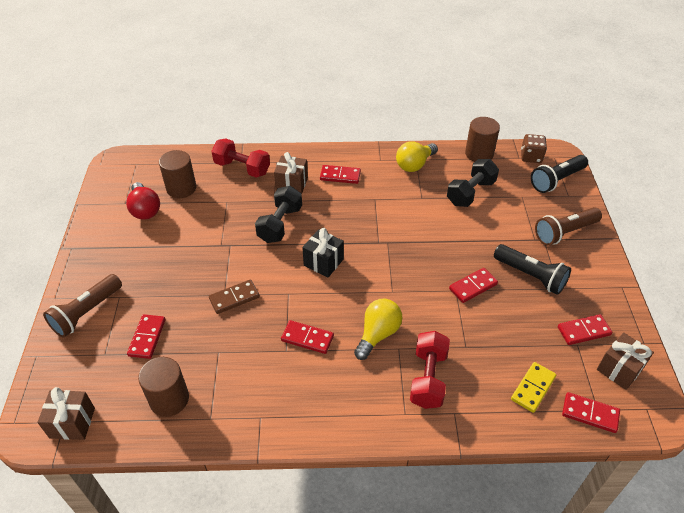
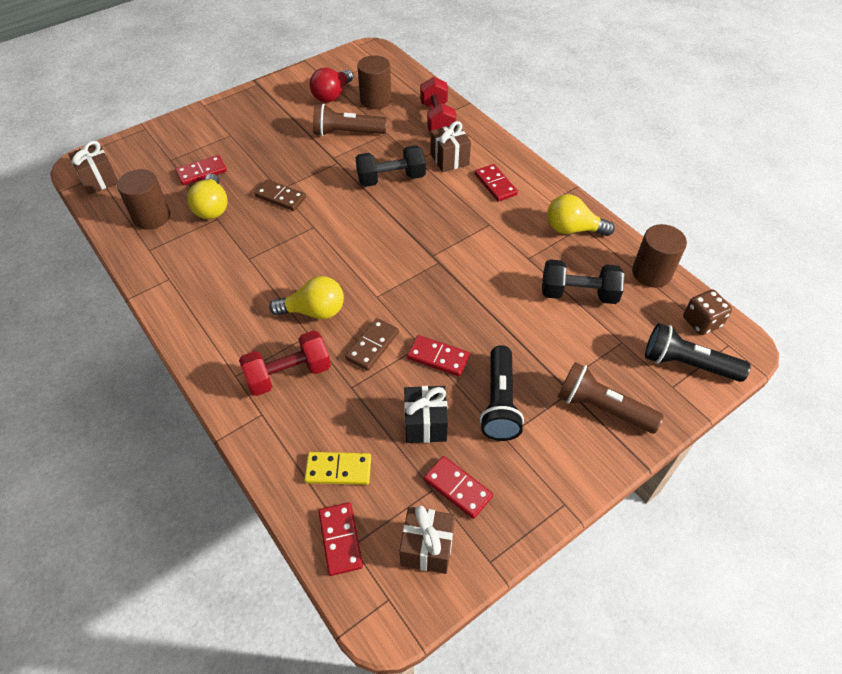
camera: 55 degrees right, 5 degrees up
brown flashlight [43,274,122,338] -> brown flashlight moved to [313,104,387,136]
red domino [281,320,334,354] -> none
black gift [302,228,344,277] -> black gift moved to [404,386,448,443]
none -> yellow light bulb [187,174,228,219]
none -> brown domino [345,318,399,371]

